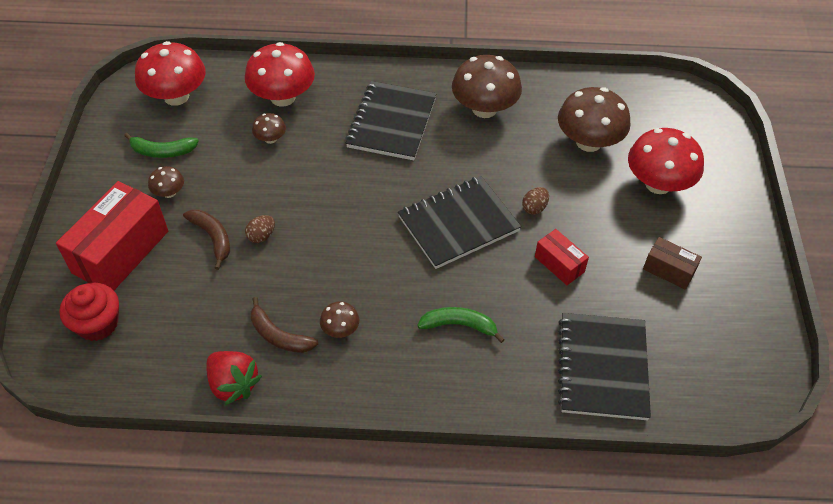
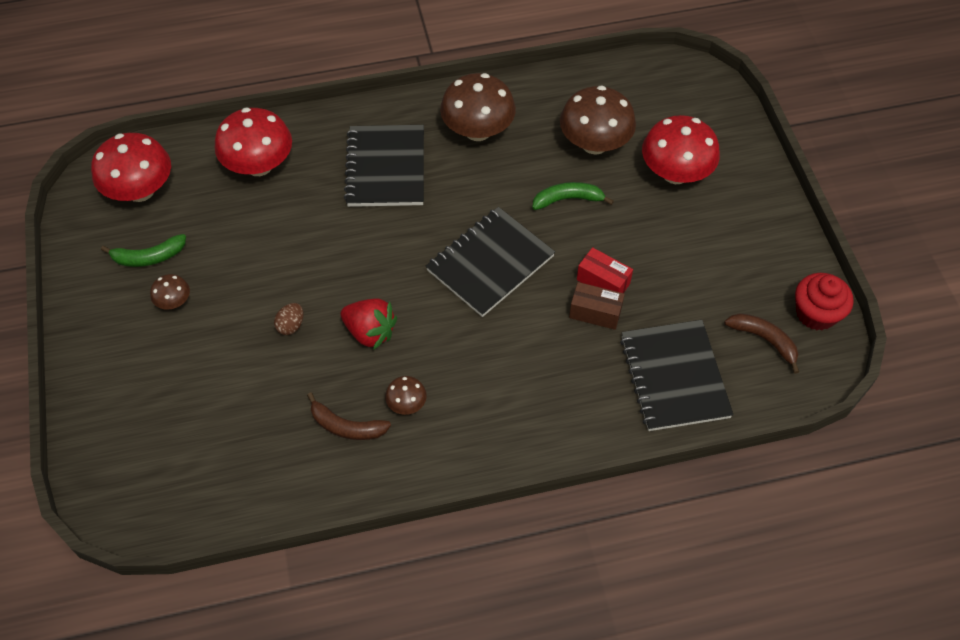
camera: 15 degrees left, 5 degrees up
red box [56,181,168,290] -> none
red cupcake [59,283,119,341] -> red cupcake moved to [795,273,854,330]
brown banana [183,209,230,270] -> brown banana moved to [724,313,799,374]
red strawberry [206,351,262,405] -> red strawberry moved to [341,298,397,350]
brown mushroom [252,113,286,144] -> none
green banana [417,307,505,343] -> green banana moved to [532,182,614,210]
brown egg [522,187,549,215] -> none
brown box [643,237,702,290] -> brown box moved to [569,282,625,330]

